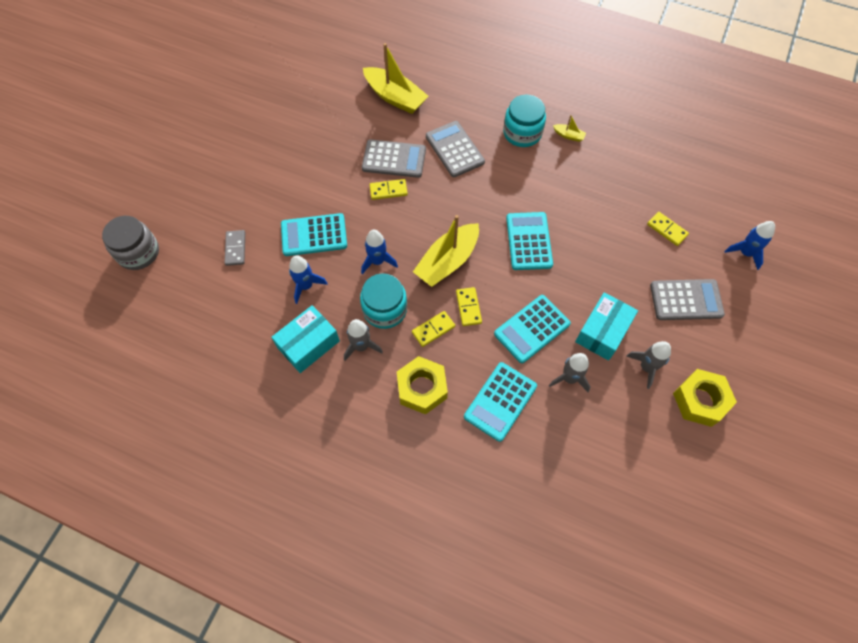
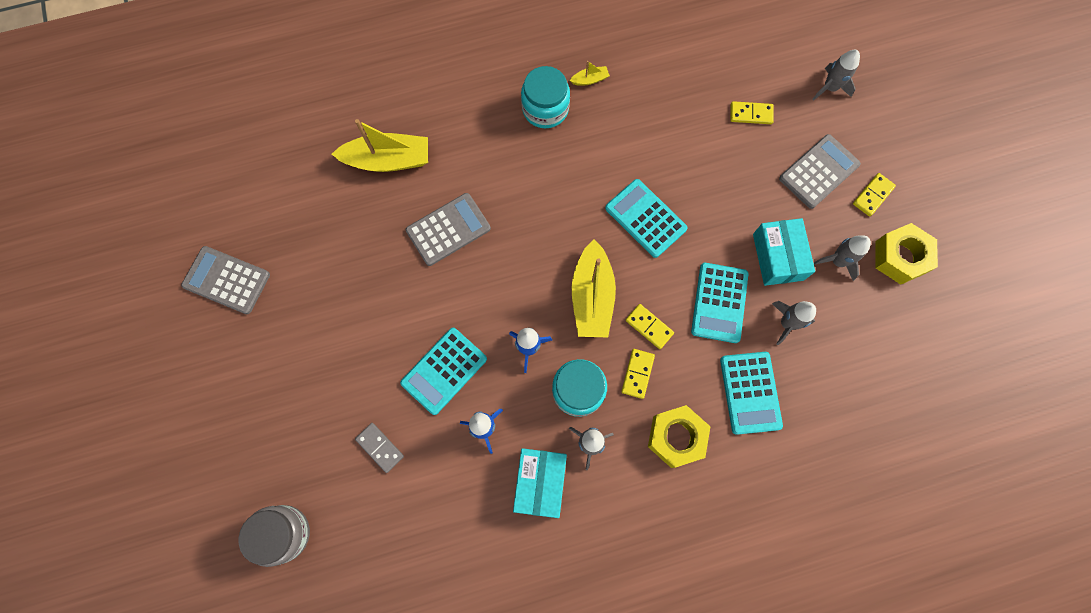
camera: 40 degrees left, 10 degrees up
yellow domino [369,179,408,200] -> yellow domino moved to [853,173,896,217]
grey calculator [426,121,485,177] -> grey calculator moved to [181,246,270,314]
blue rocket [724,221,775,270] -> grey rocket [813,50,860,100]

